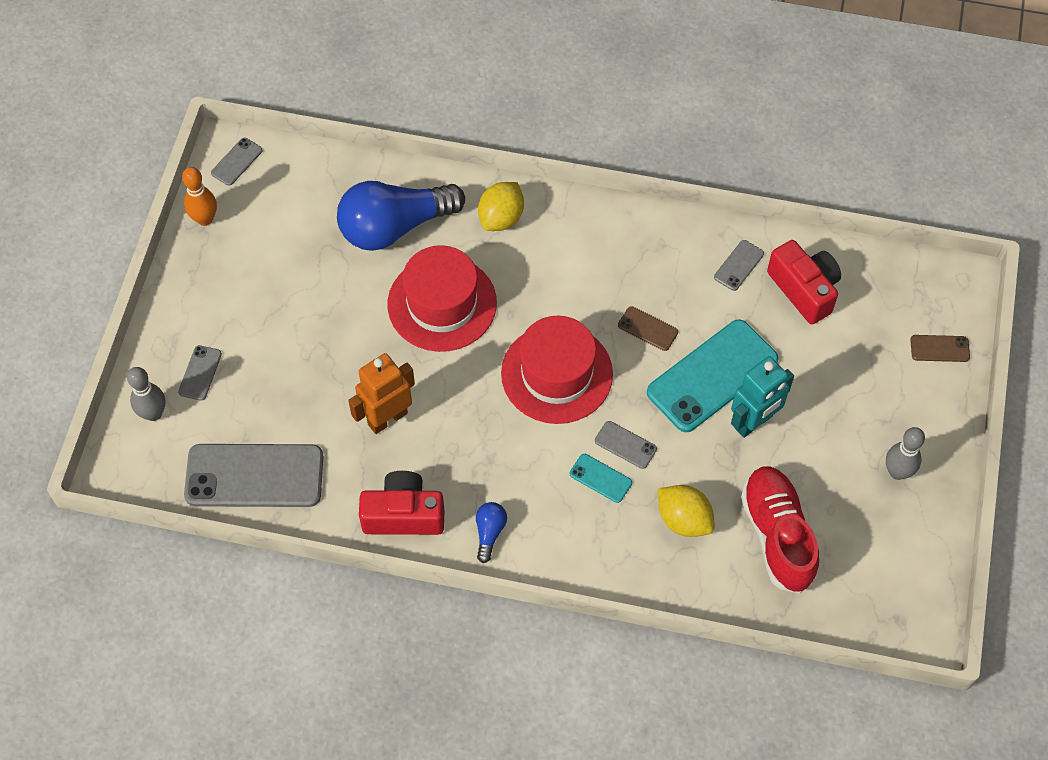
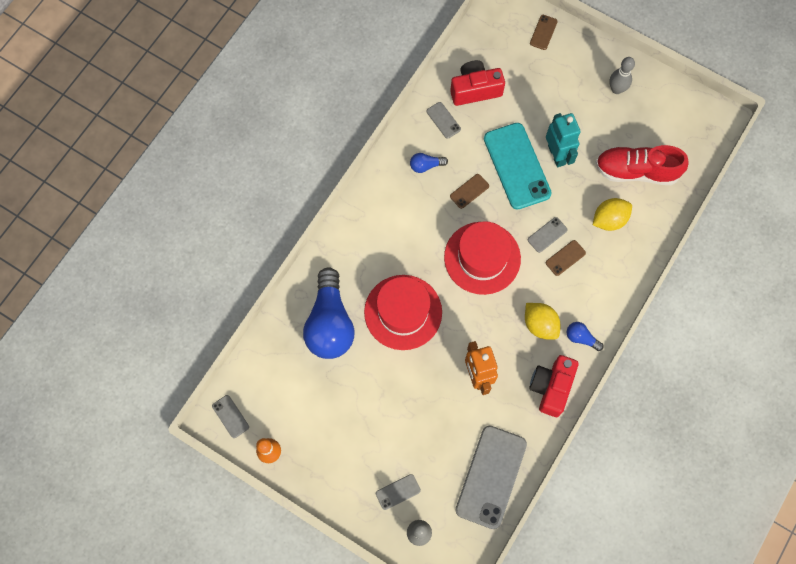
camera: 70 degrees left, 10 degrees up
grey phone [178,345,222,401] -> grey phone turned 60 degrees counterclockwise [376,474,421,510]
yellow lemon [478,182,524,231] -> yellow lemon moved to [525,303,560,340]
turquoise phone [570,454,632,503] -> brown phone [546,240,586,276]
none -> blue light bulb [410,153,448,173]

